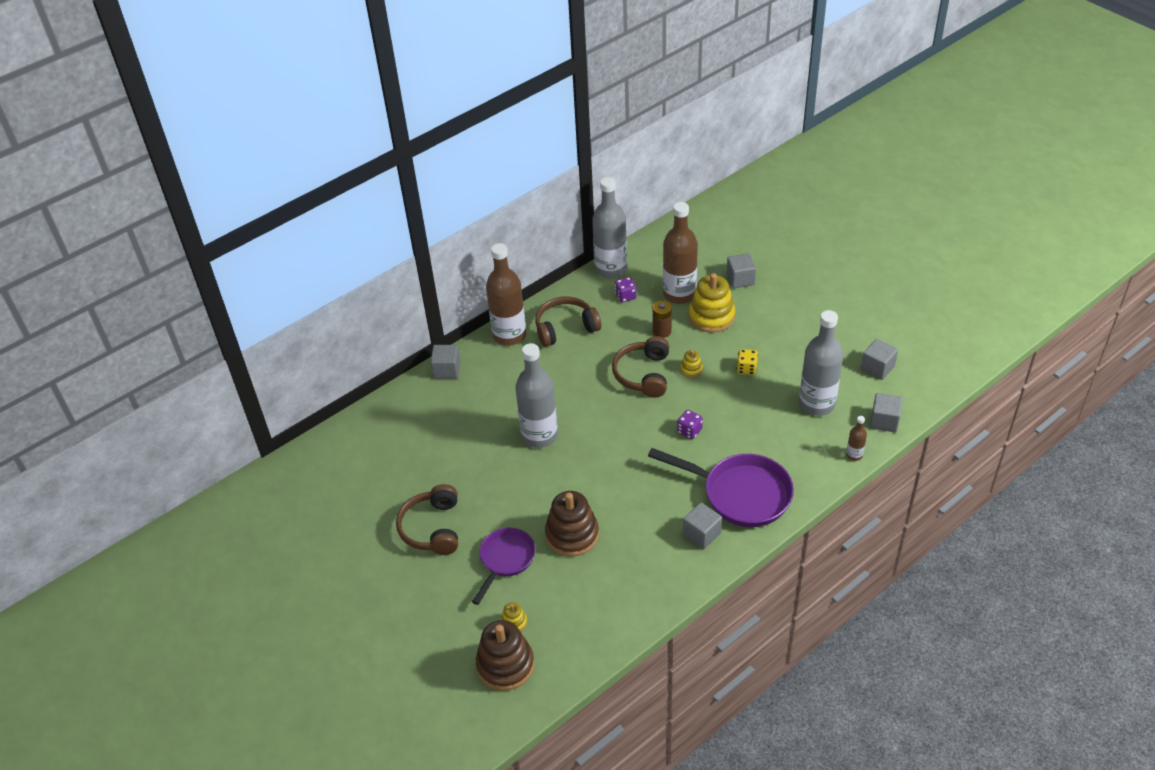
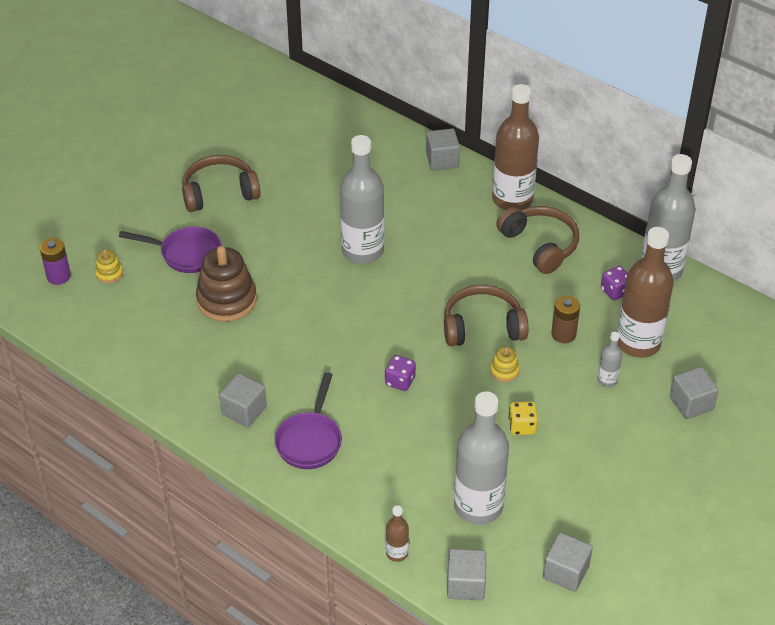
camera: 75 degrees right, 0 degrees up
brown stacking toy [476,620,534,691] -> purple battery [40,238,71,285]
purple pan [648,448,794,527] -> purple pan [274,372,342,469], size x0.63
yellow stacking toy [689,273,735,333] -> grey bottle [598,332,622,387]

